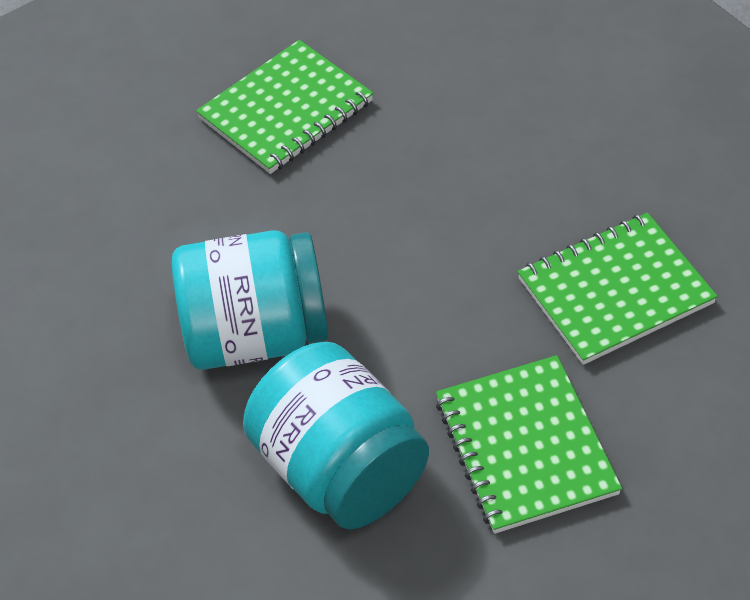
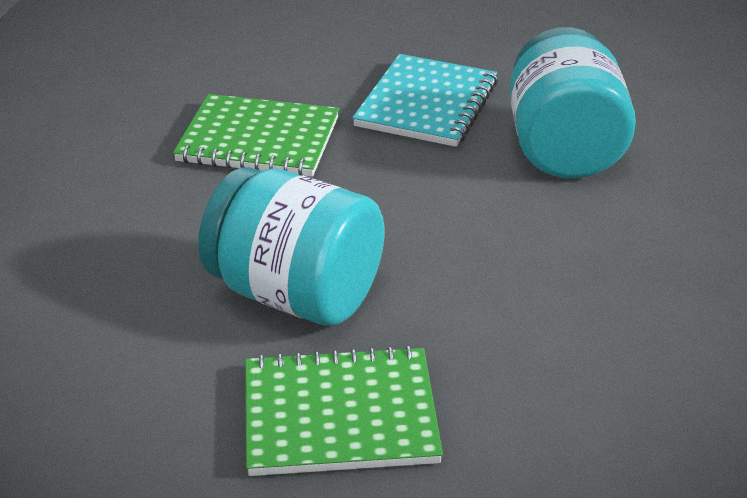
camera: 145 degrees left, 15 degrees down
turquoise jar [172,230,328,370] -> turquoise jar moved to [198,167,384,326]
green notebook [436,355,622,534] -> turquoise notebook [352,54,498,147]

